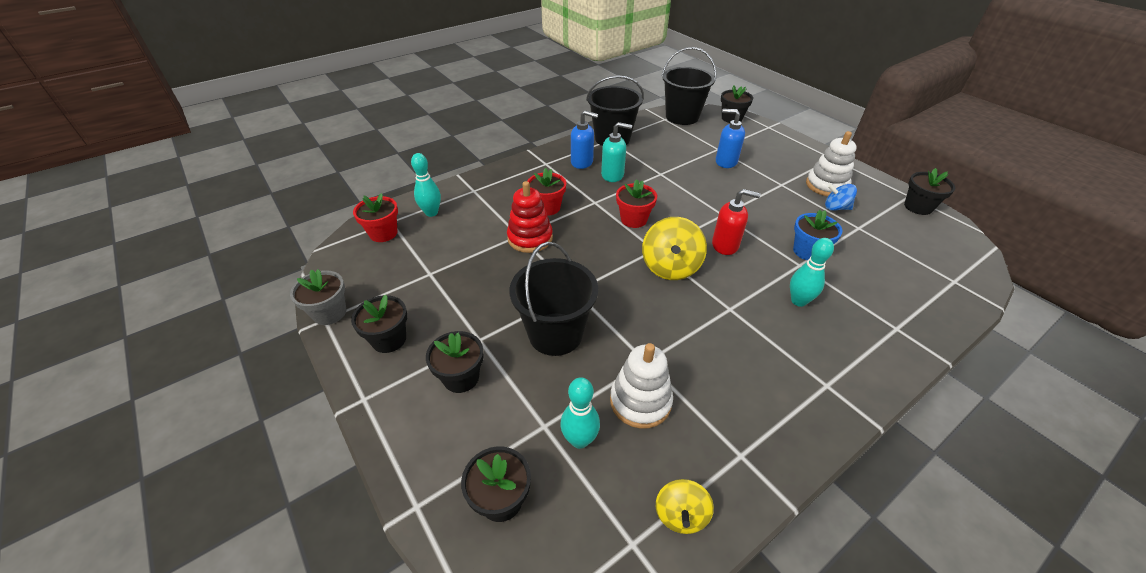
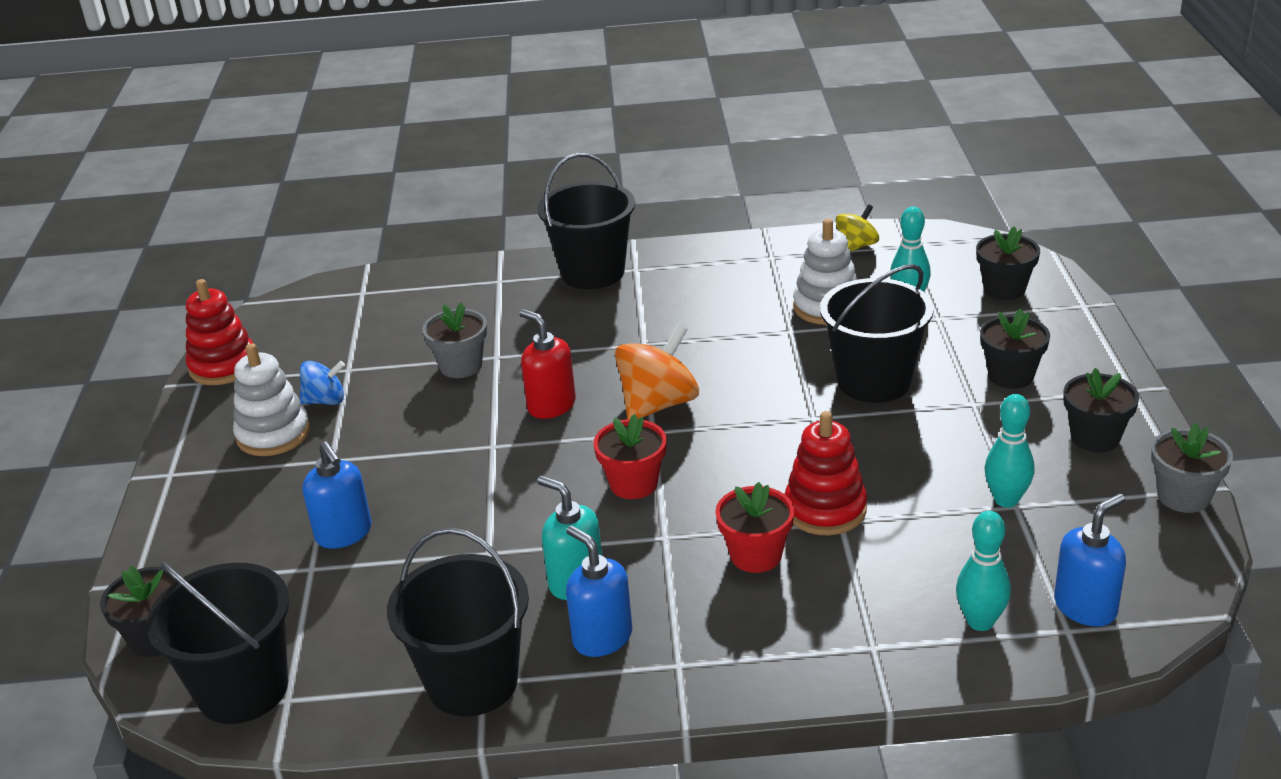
camera: 145 degrees left, 10 degrees down
red flower pot [353,193,398,242] -> blue soap dispenser [1054,494,1126,627]
yellow spinning top [642,217,707,280] -> orange spinning top [615,324,699,419]
turquoise bowling pin [790,238,834,307] -> turquoise bowling pin moved to [985,394,1034,508]
blue flower pot [793,210,842,260] -> grey flower pot [422,302,487,378]
blue spinning top [825,184,857,211] -> blue spinning top turned 60 degrees counterclockwise [300,361,345,405]
black flower pot [904,168,955,215] -> red stacking toy [186,279,254,385]
none -> black bucket [538,153,635,289]

